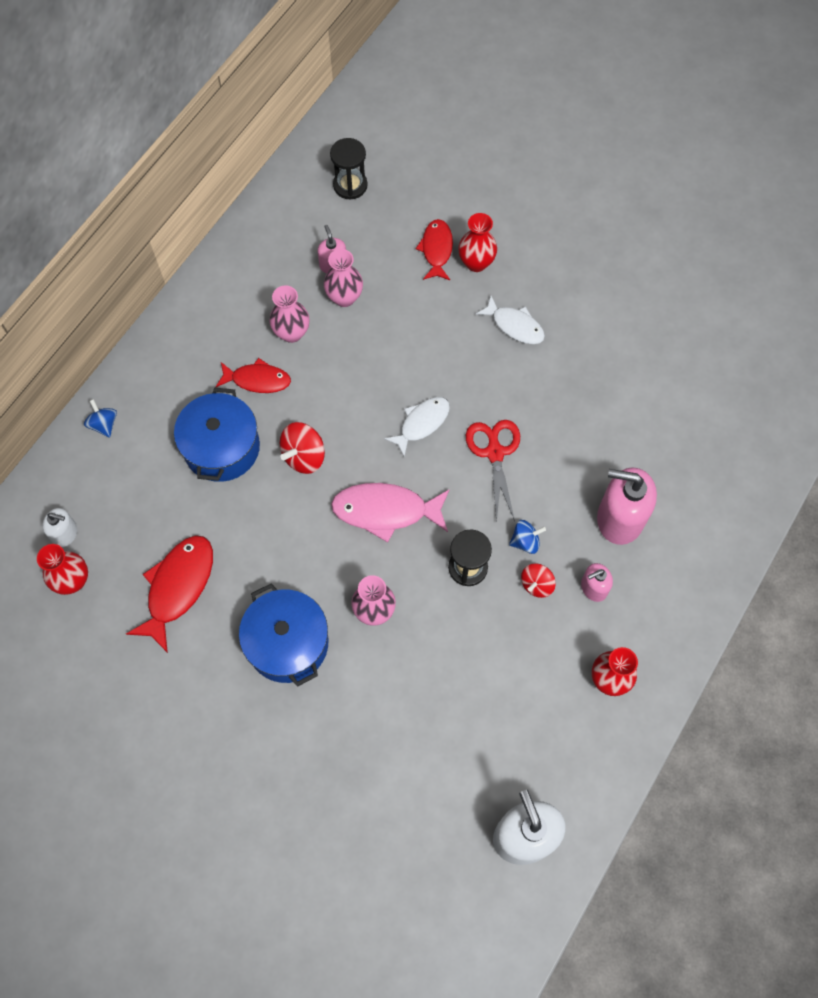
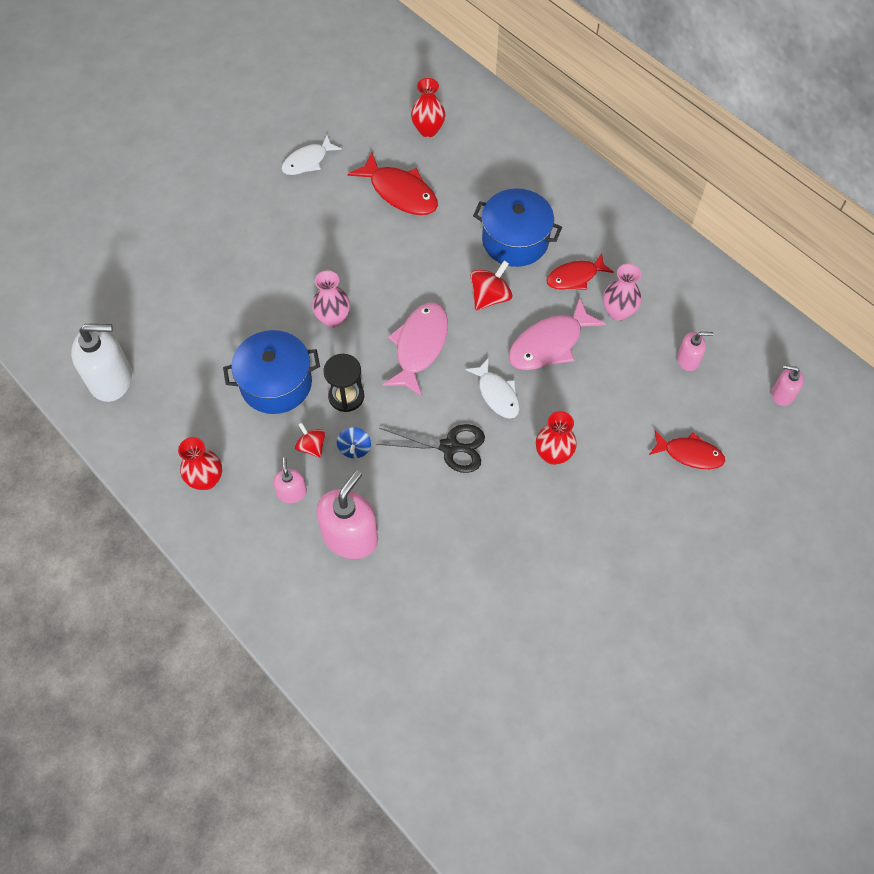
camera: 105 degrees right, 5 degrees down
white soap dispenser [43,508,77,547] -> none
blue spinning top [84,399,117,438] -> none
red fish [216,358,291,393] -> red fish turned 45 degrees clockwise [546,253,614,290]
blue pot [239,583,328,687] -> blue pot moved to [223,330,320,414]
red spinning top [280,422,325,474] -> red spinning top turned 75 degrees clockwise [470,260,512,310]
pink vase [324,249,363,307] -> none
black hourglass [330,138,368,200] -> pink soap dispenser [772,365,804,406]
red vase [458,213,497,272] -> red vase moved to [536,411,577,465]
red scissors [466,420,520,523] -> black scissors [376,424,485,473]
white fish [475,295,545,344] -> white fish moved to [282,135,342,175]
none -> pink fish [509,298,606,370]

